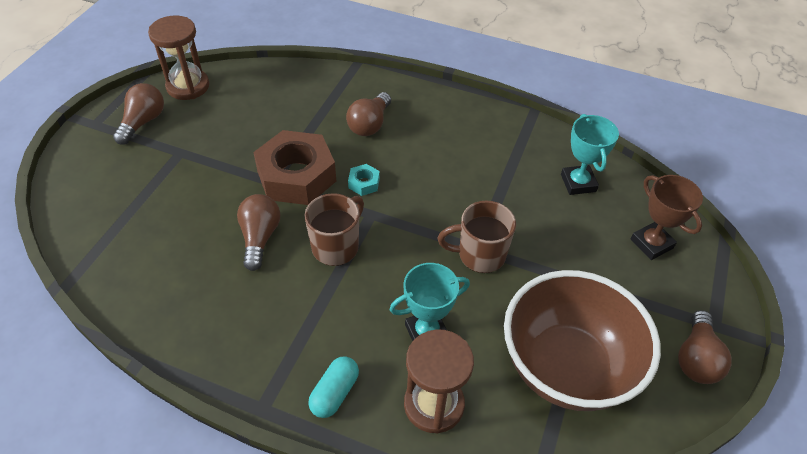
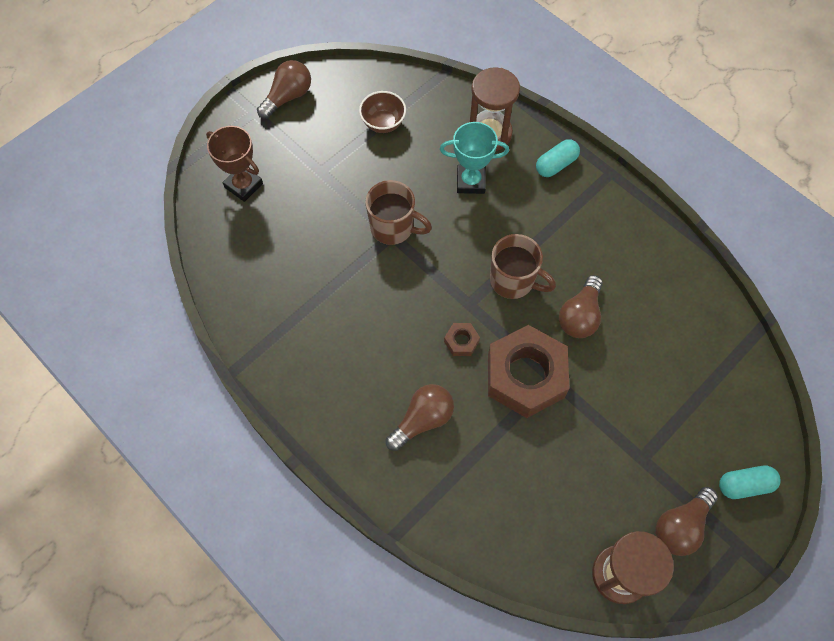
camera: 155 degrees left, 15 degrees up
brown mug [304,193,364,266] -> brown mug turned 120 degrees counterclockwise [490,234,556,299]
turquoise nut [348,164,380,196] -> brown nut [444,323,480,356]
brown bowl [504,270,661,411] -> brown bowl [359,91,406,133], size x0.42
turquoise trophy [561,114,619,195] -> none
brown trophy [631,175,703,260] -> brown trophy turned 45 degrees counterclockwise [206,126,263,202]
none -> turquoise capsule [719,465,781,499]

